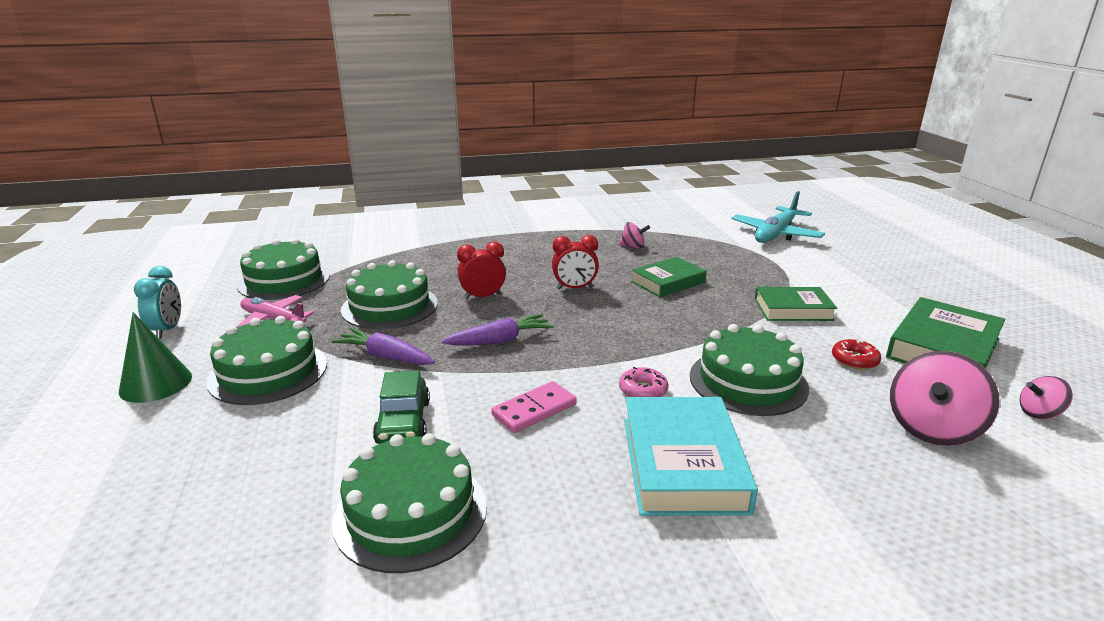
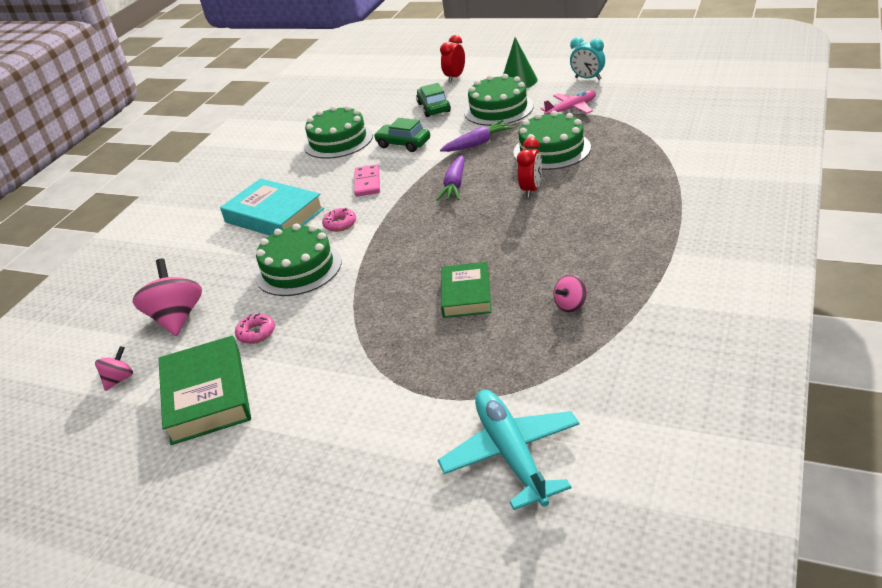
camera: 130 degrees right, 10 degrees up
green cake [237,238,330,300] -> none
red clock [552,235,599,289] -> red clock moved to [440,35,465,82]
green book [755,287,837,321] -> none
red donut [832,339,881,370] -> pink donut [235,313,275,344]
none -> green car [416,83,451,117]

